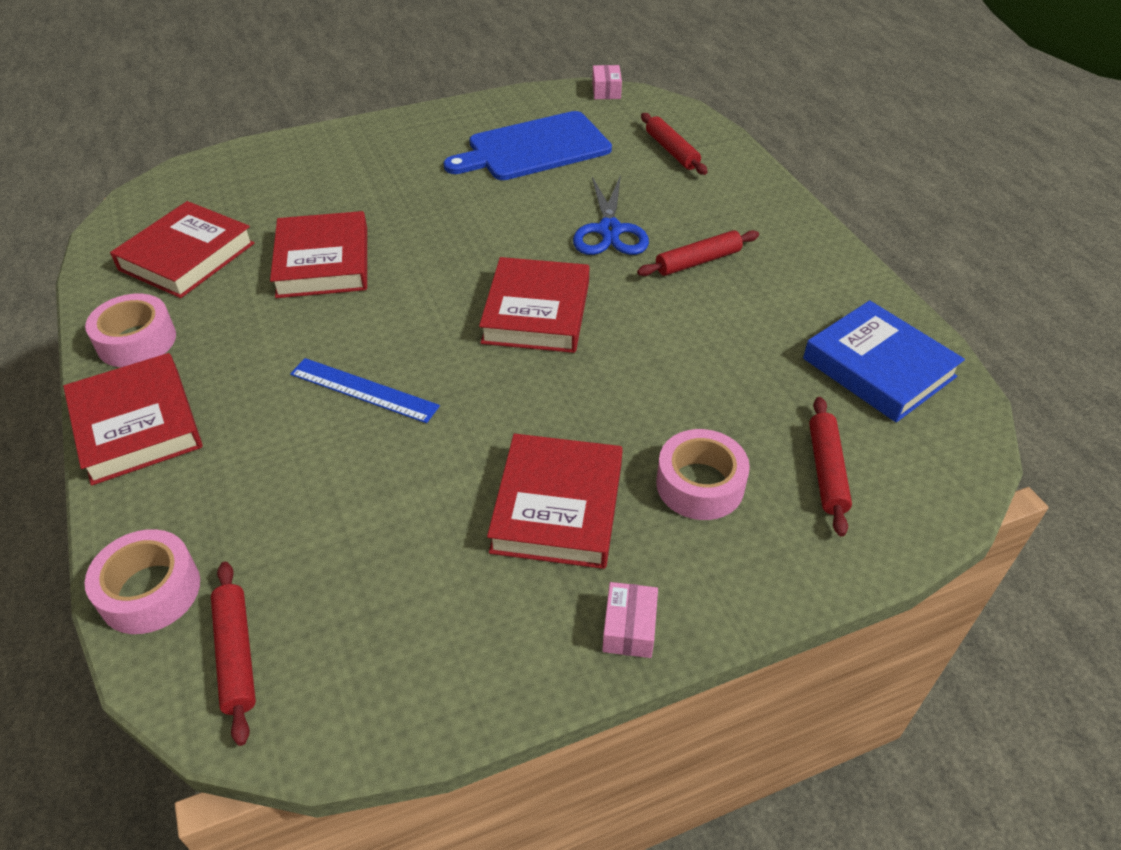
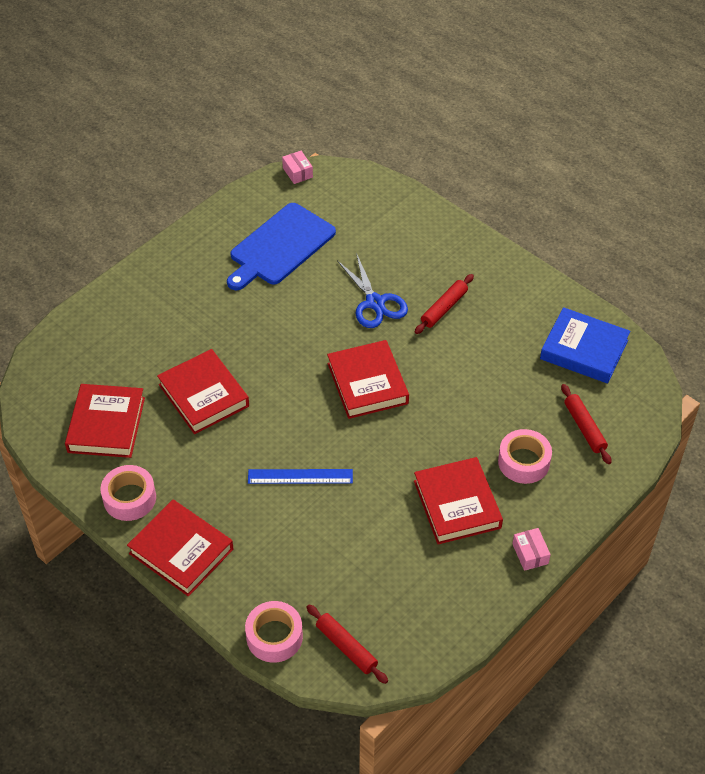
camera: 25 degrees left, 5 degrees up
red rolling pin [641,113,707,175] -> none

